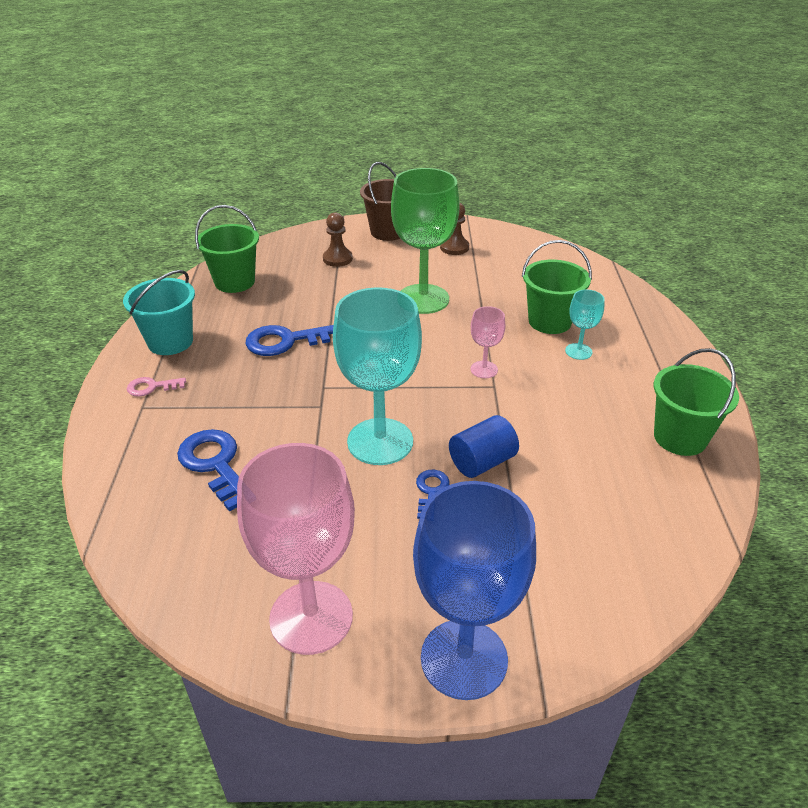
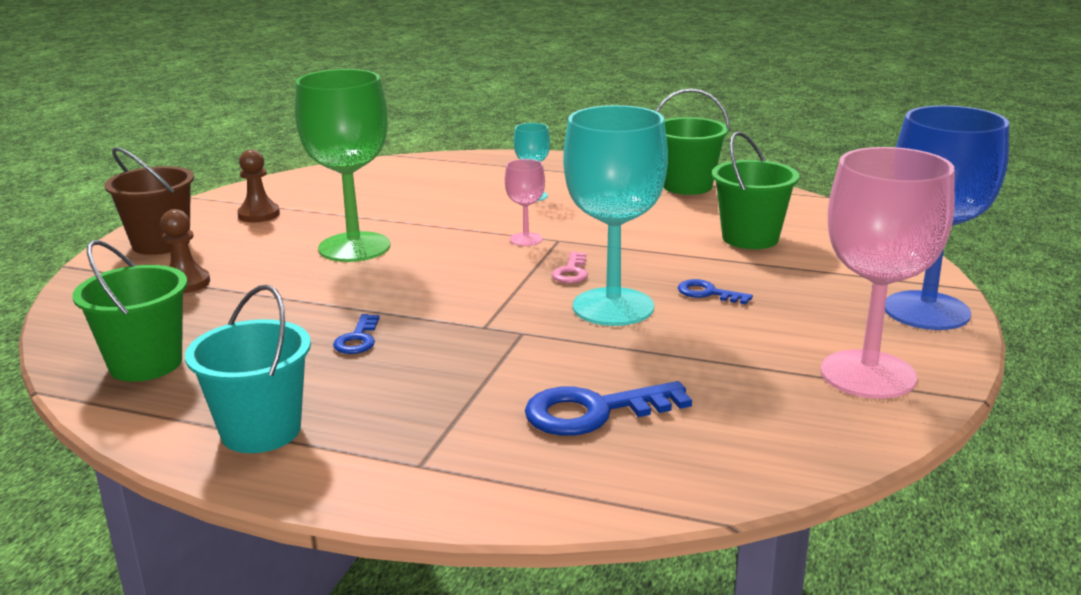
camera: 70 degrees left, 15 degrees down
pink key [127,377,186,397] -> pink key moved to [552,252,588,283]
blue key [246,325,334,356] -> blue key [333,314,380,354], size x0.55
blue cylinder [449,415,519,478] -> none
green bucket [522,240,592,334] -> green bucket moved to [712,131,799,249]

